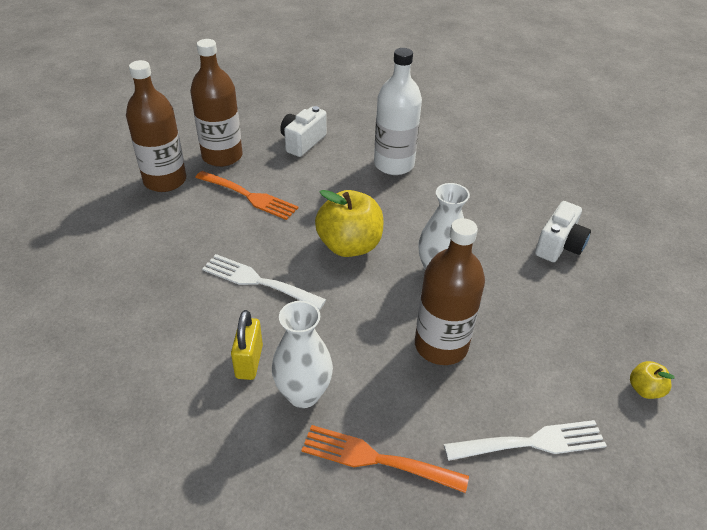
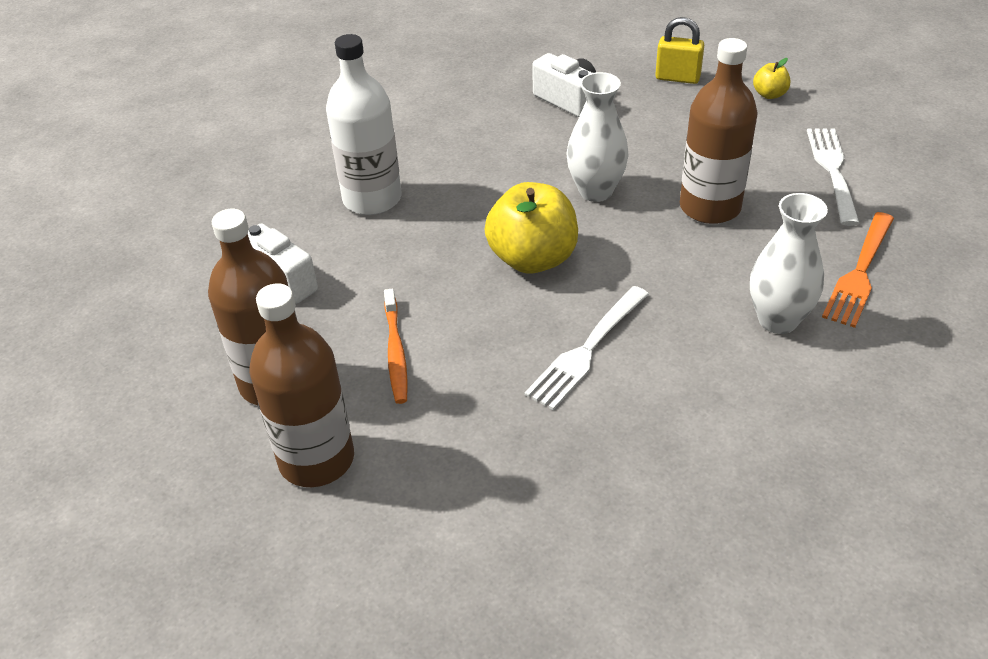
camera: 75 degrees left, 0 degrees up
orange fork [195,171,298,220] -> orange toothbrush [384,289,408,404]
yellow padlock [231,310,263,380] -> yellow padlock moved to [655,17,704,84]

